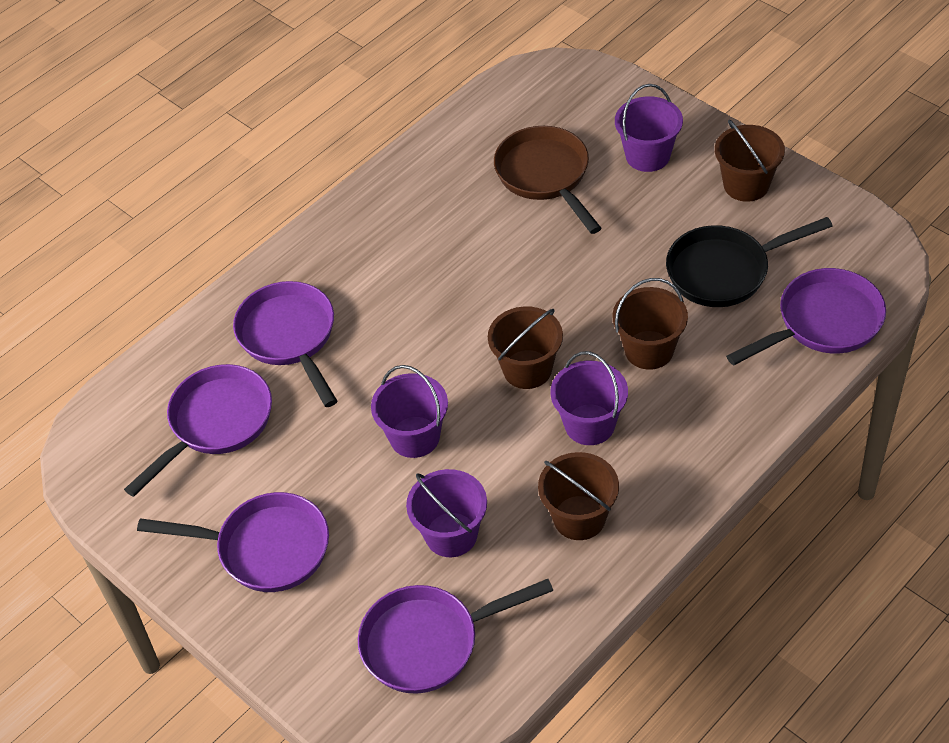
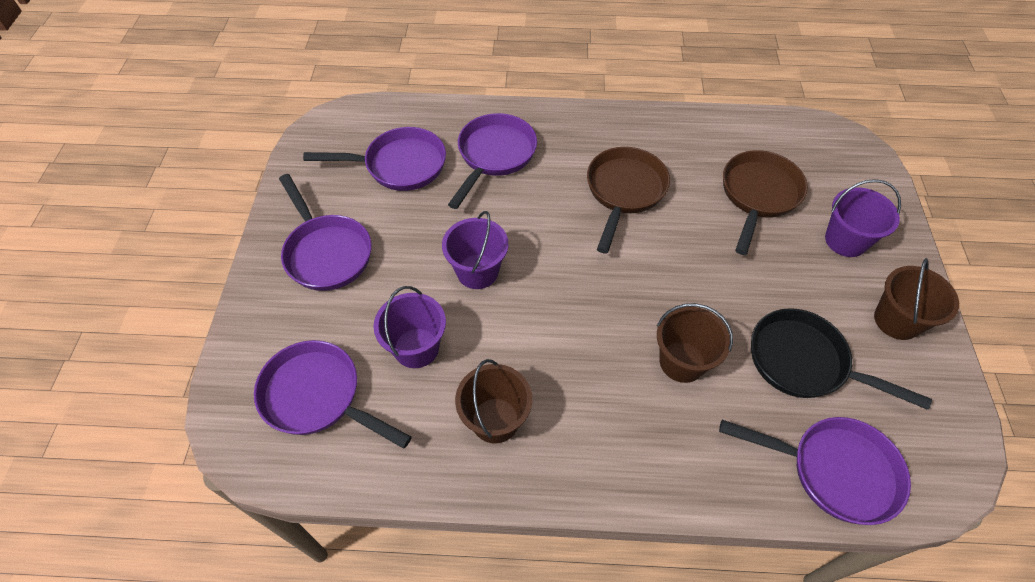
camera: 45 degrees right, 5 degrees up
brown bucket [488,306,563,389] -> none
purple bucket [550,351,628,445] -> none
none -> brown pan [587,147,670,253]

